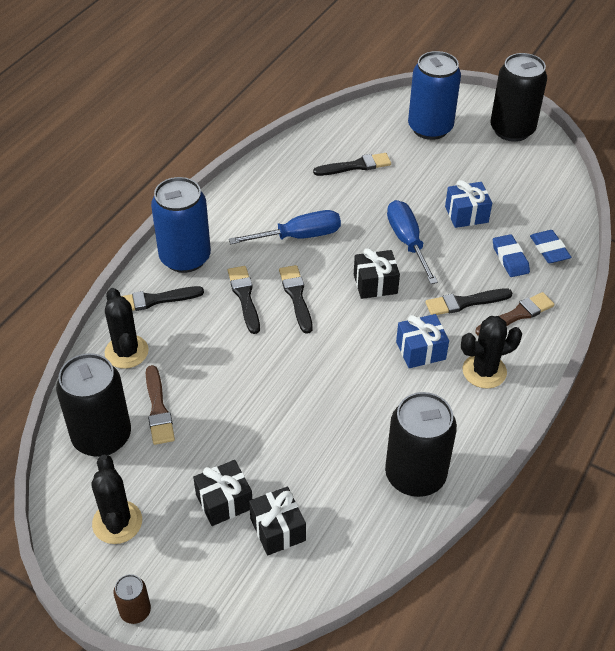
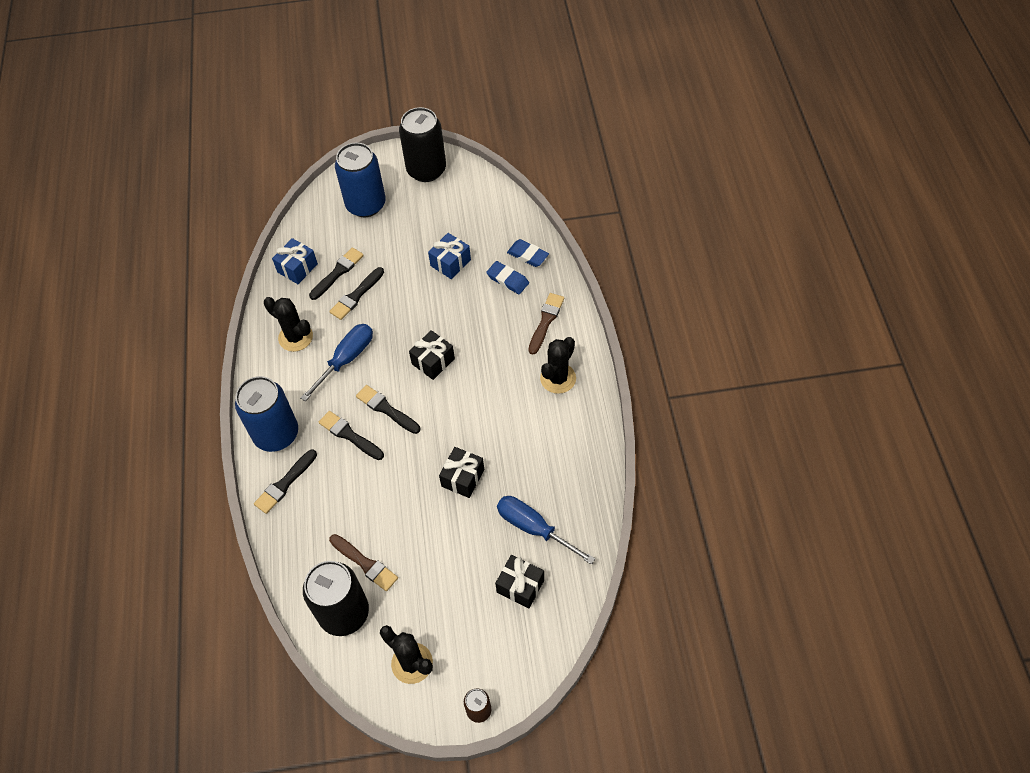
camera: 35 degrees left, 10 degrees up
black cactus [104,288,149,369] -> black cactus moved to [264,297,313,352]
black gift [193,460,252,526] -> black gift moved to [439,447,484,498]
black can [385,392,457,497] -> none
blue screwdriver [387,200,438,284] -> blue screwdriver moved to [497,496,595,565]
blue gift [396,314,449,368] -> blue gift moved to [272,238,318,284]
black brush [425,289,512,315] -> black brush moved to [329,267,384,320]

